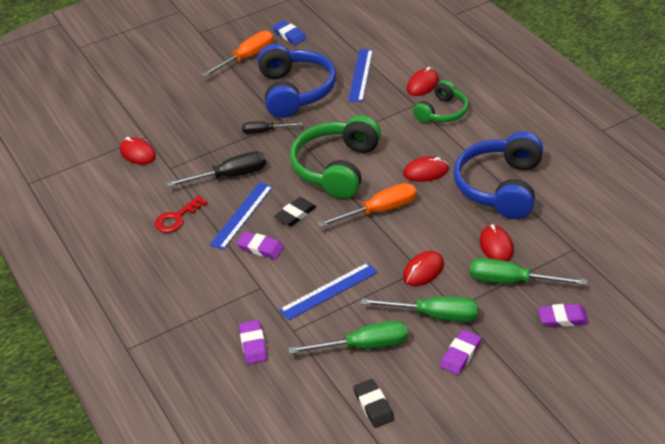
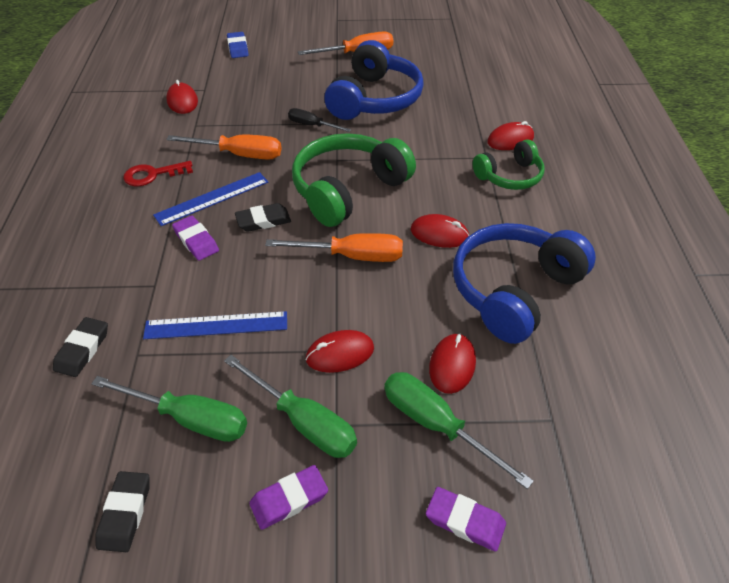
camera: 25 degrees right, 5 degrees up
black screwdriver [166,151,266,187] -> orange screwdriver [166,135,281,160]
purple eraser [239,320,267,364] -> black eraser [53,317,108,377]
blue eraser [273,20,307,45] -> blue eraser moved to [227,32,249,58]
blue ruler [348,49,373,102] -> none

